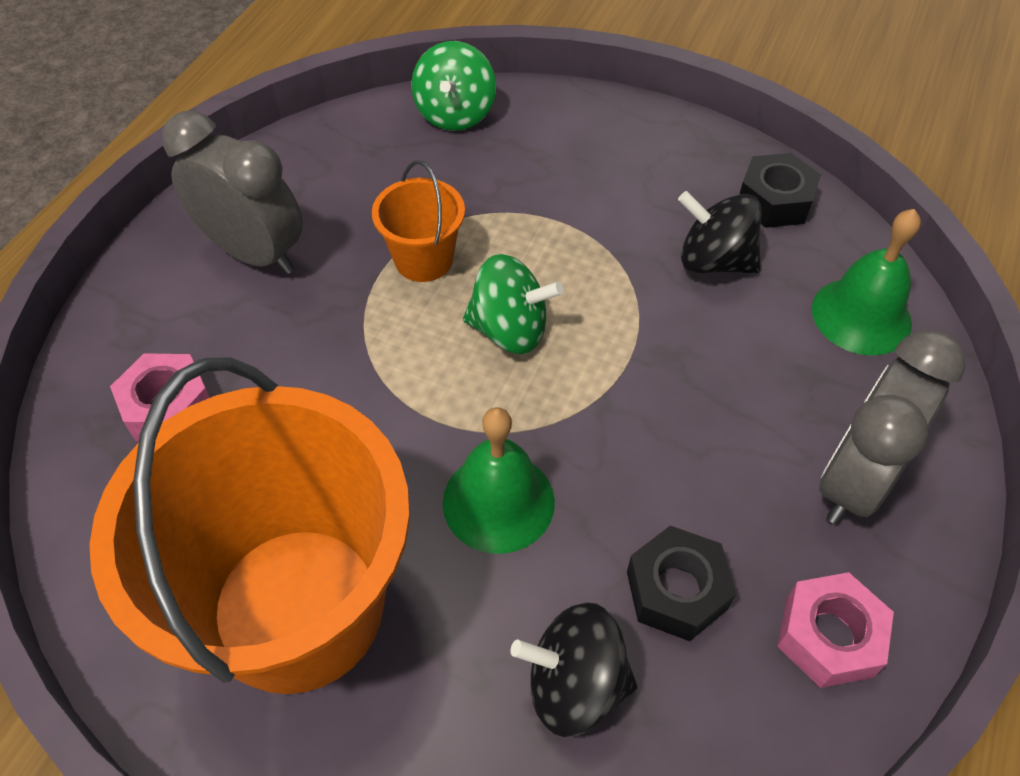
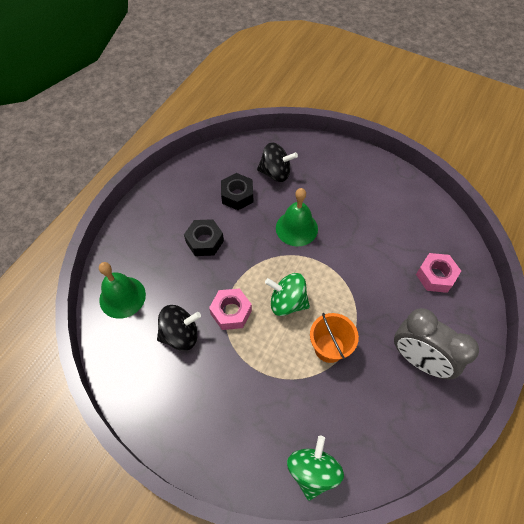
camera: 175 degrees left, 5 degrees up
orange bucket [89,357,410,694] -> none
black spinning top [678,191,762,274] -> black spinning top turned 45 degrees counterclockwise [157,305,201,351]
black nut [739,153,821,228] -> black nut moved to [184,219,224,256]
pink nut [777,572,894,688] -> pink nut moved to [209,288,252,330]
grey clock [819,330,966,524] -> none

